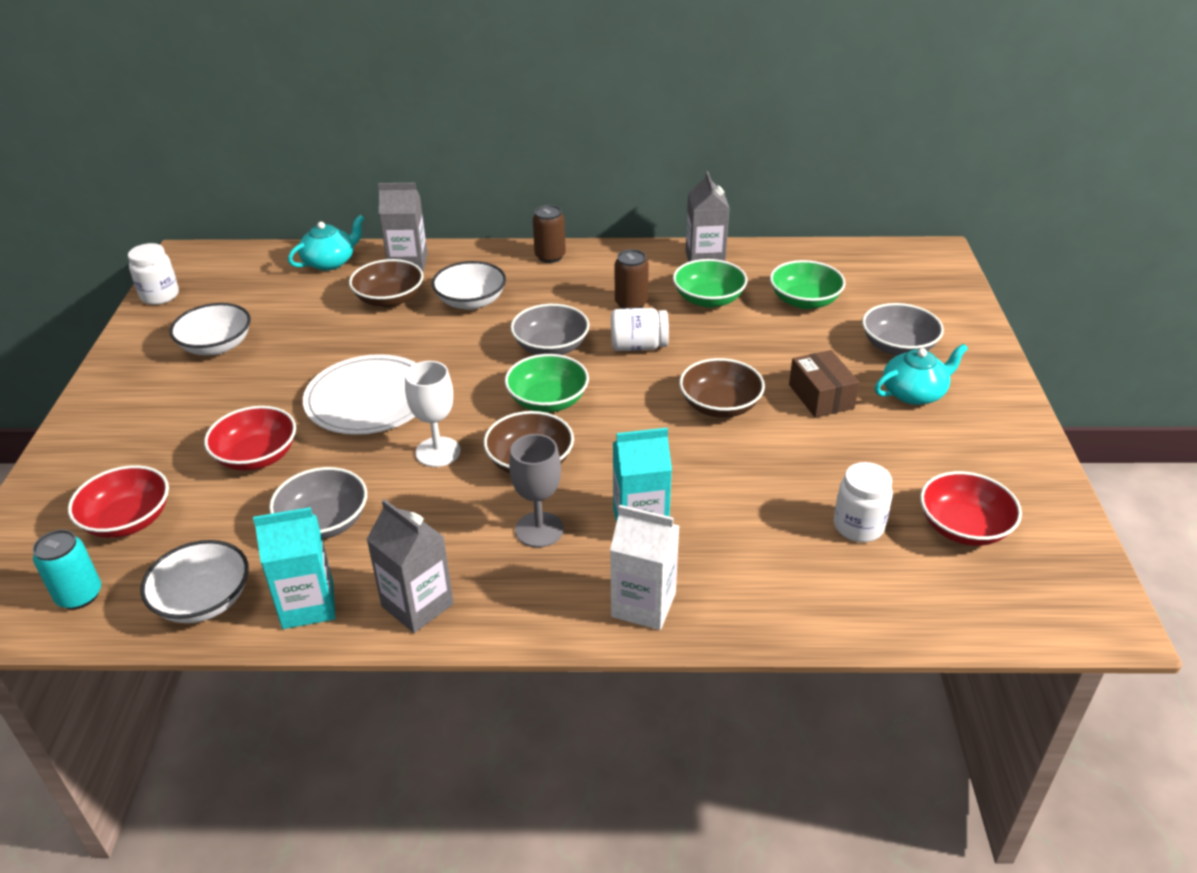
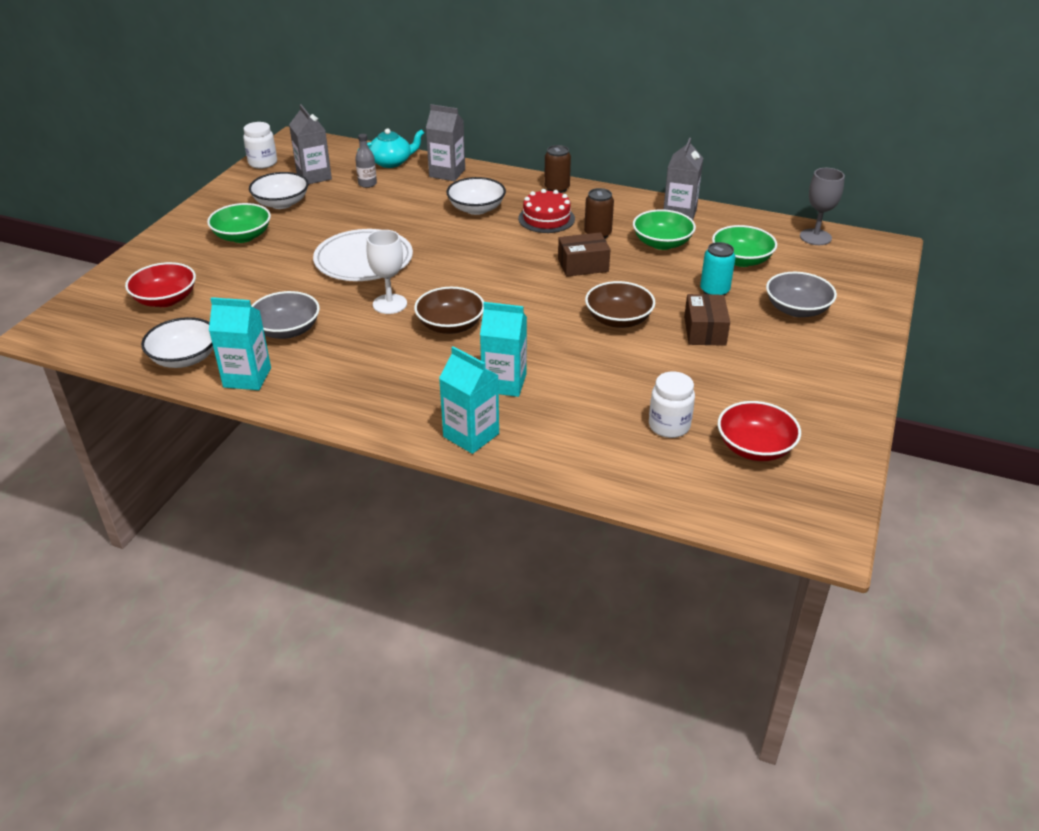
camera: 20 degrees right, 0 degrees up
turquoise can [33,530,101,609] -> turquoise can moved to [700,242,735,296]
red bowl [204,406,296,471] -> none
brown bowl [349,259,424,308] -> none
grey carton [366,499,454,633] -> grey carton moved to [289,104,332,184]
green bowl [505,354,589,412] -> green bowl moved to [207,203,271,243]
grey goblet [509,434,564,547] -> grey goblet moved to [800,168,845,245]
grey bowl [511,304,589,355] -> none
white carton [610,505,679,630] -> turquoise carton [439,346,499,454]
white jar [611,308,669,351] -> brown box [558,232,610,277]
turquoise teapot [875,344,968,405] -> none
none -> grey bottle [355,134,377,188]
none -> red cake [518,189,575,233]

